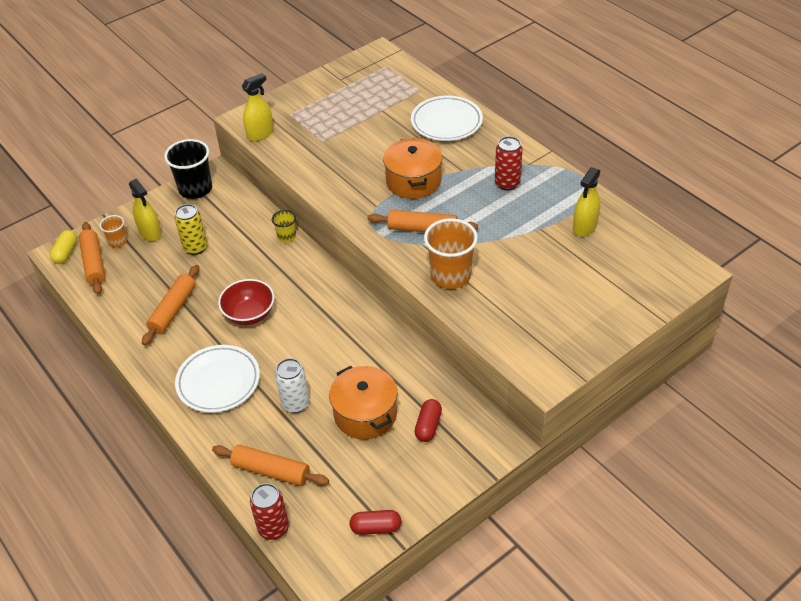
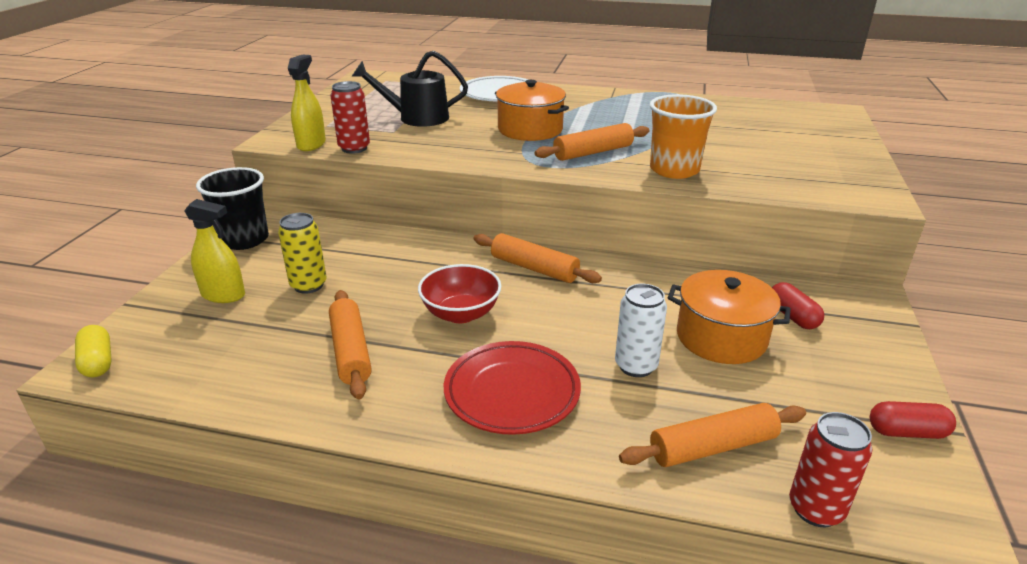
camera: 40 degrees left, 15 degrees down
orange rolling pin [79,222,105,294] -> orange rolling pin moved to [474,233,602,283]
orange cup [100,215,127,248] -> none
white plate [175,345,260,413] -> red plate [444,341,581,435]
yellow cup [272,210,296,242] -> none
red capsule [349,510,402,535] -> red capsule turned 45 degrees clockwise [870,401,956,439]
red can [495,136,523,190] -> red can moved to [331,81,370,154]
yellow spray bottle [573,167,600,236] -> none
none -> black watering can [352,51,468,127]

